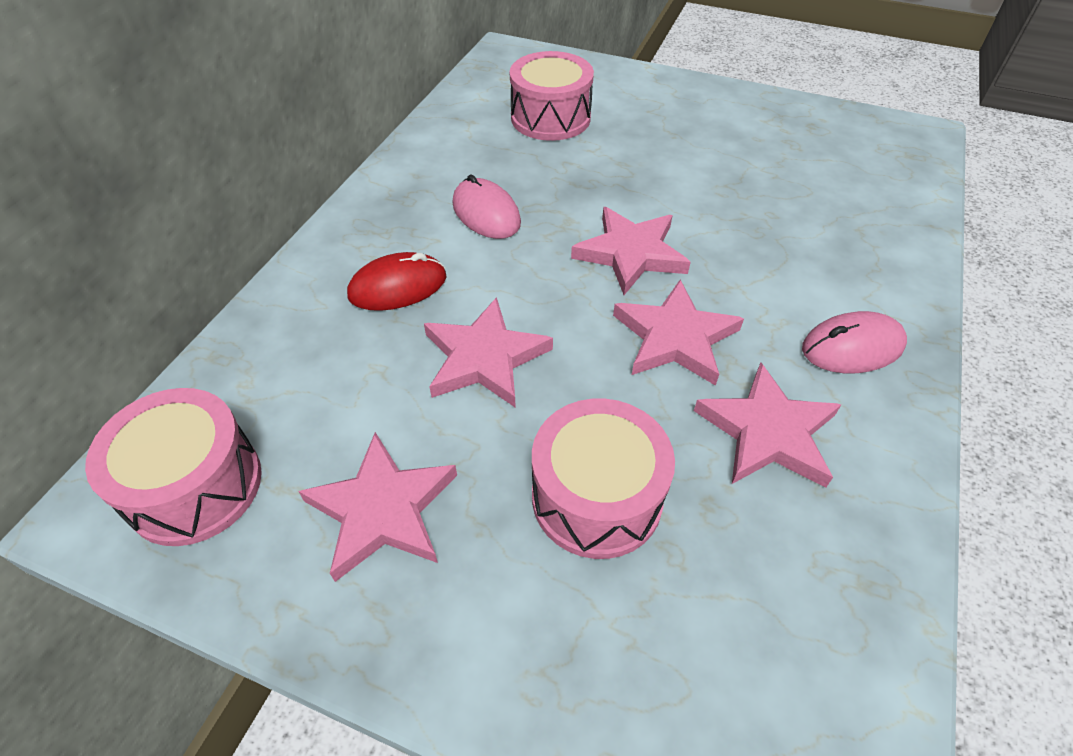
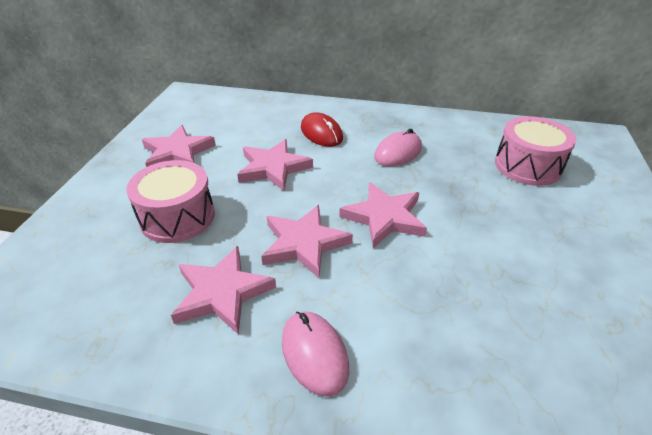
camera: 80 degrees right, 10 degrees down
pink drum [85,388,262,546] -> none

